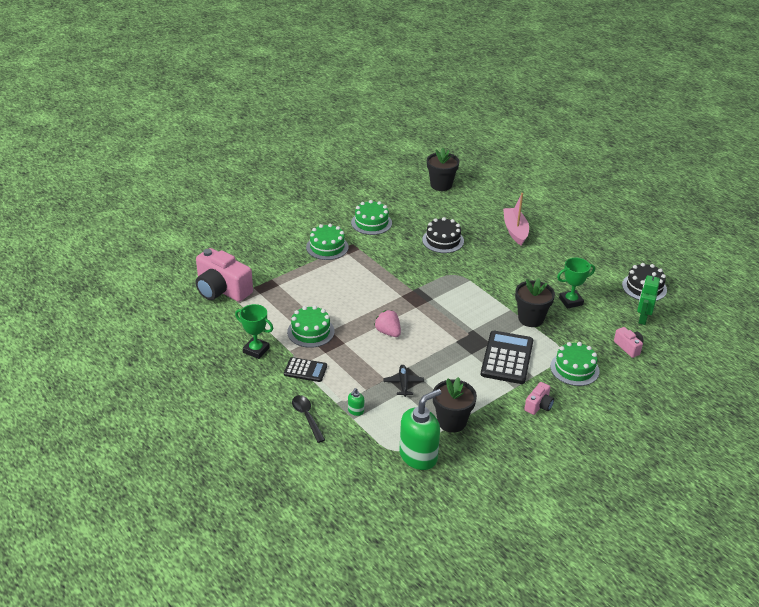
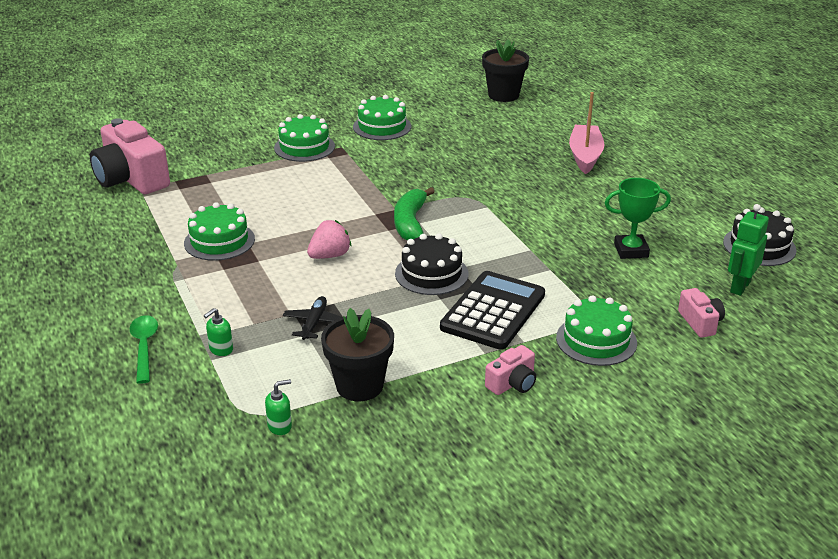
camera: 15 degrees right, 5 degrees down
green trophy [235,304,273,359] -> none
black calculator [284,357,327,382] -> none
black spoon [292,395,325,443] -> green spoon [129,315,158,384]
pink strawberry [374,310,401,337] -> pink strawberry turned 75 degrees clockwise [307,220,351,259]
green soap dispenser [399,389,441,470] -> green soap dispenser [265,379,292,435], size x0.42
black cake [422,217,464,253] -> black cake moved to [395,233,469,295]
black flower pot [515,278,555,327] -> none
none -> green banana [394,187,435,241]

